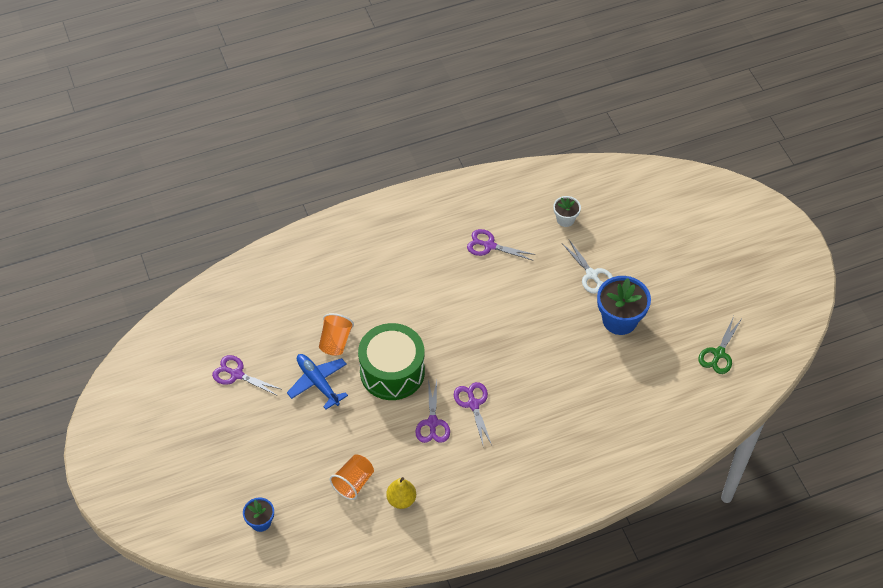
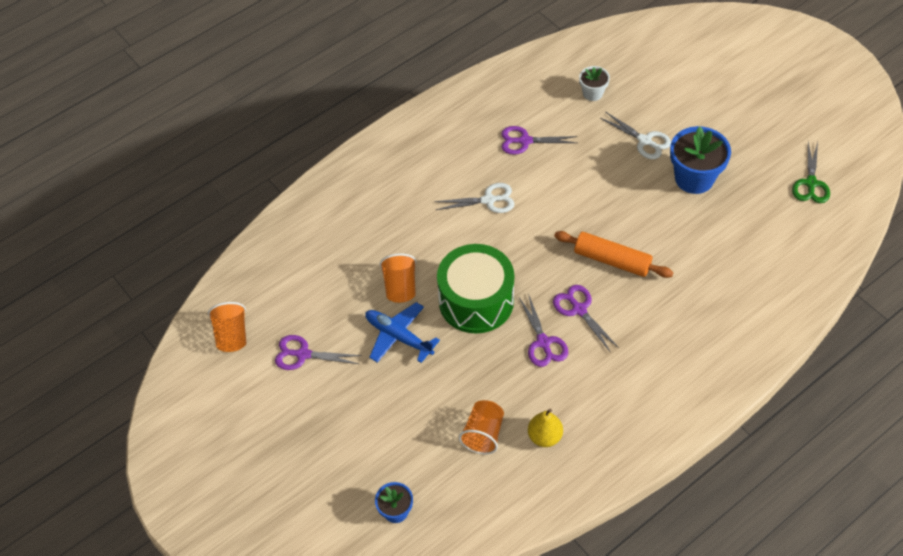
camera: 15 degrees left, 0 degrees up
none -> orange cup [208,302,246,352]
none -> white scissors [434,183,515,213]
none -> orange rolling pin [554,231,674,278]

